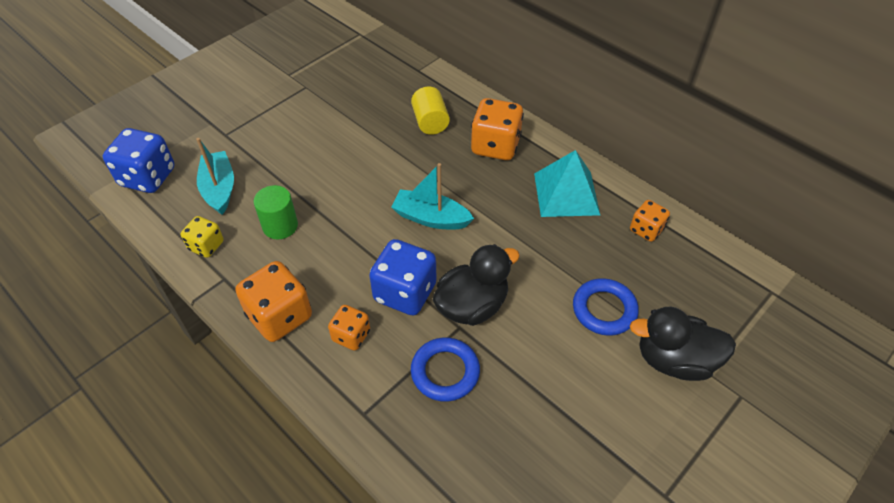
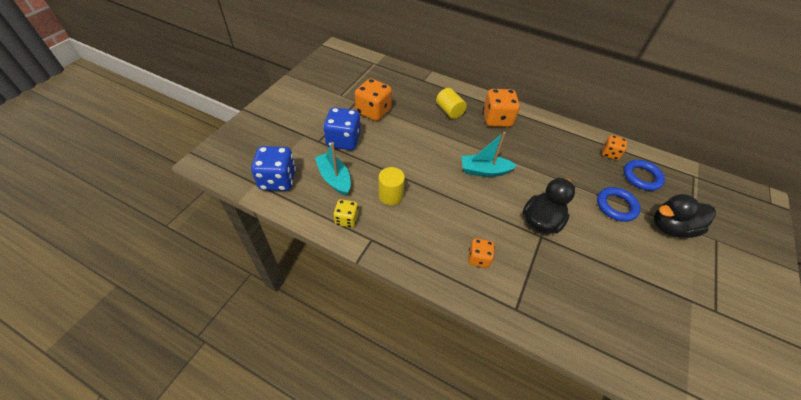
camera: 20 degrees left, 0 degrees up
orange dice [236,261,312,342] -> orange dice moved to [355,78,392,121]
green cylinder [254,185,298,239] -> yellow cylinder [378,167,405,205]
blue dice [369,239,436,316] -> blue dice moved to [323,107,361,150]
blue ring [411,337,480,402] -> blue ring moved to [623,160,665,191]
turquoise pyramid [534,150,600,217] -> none

